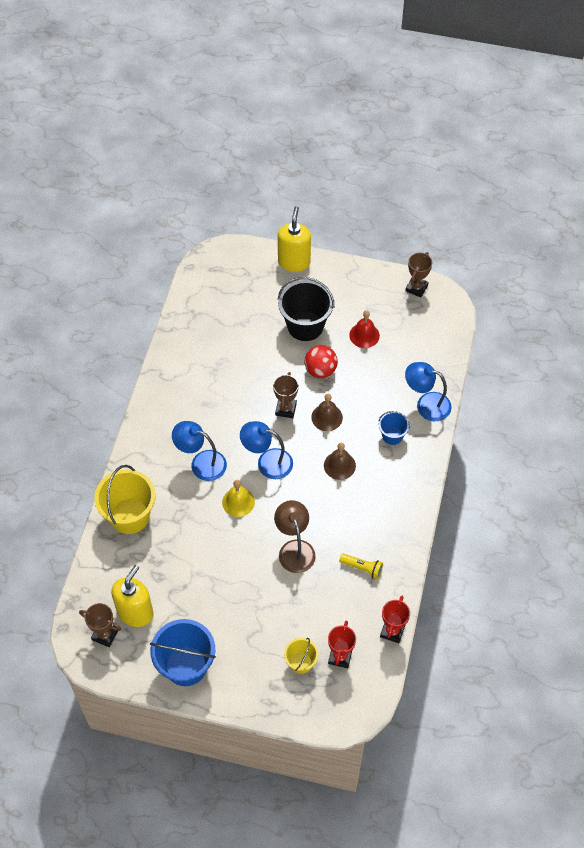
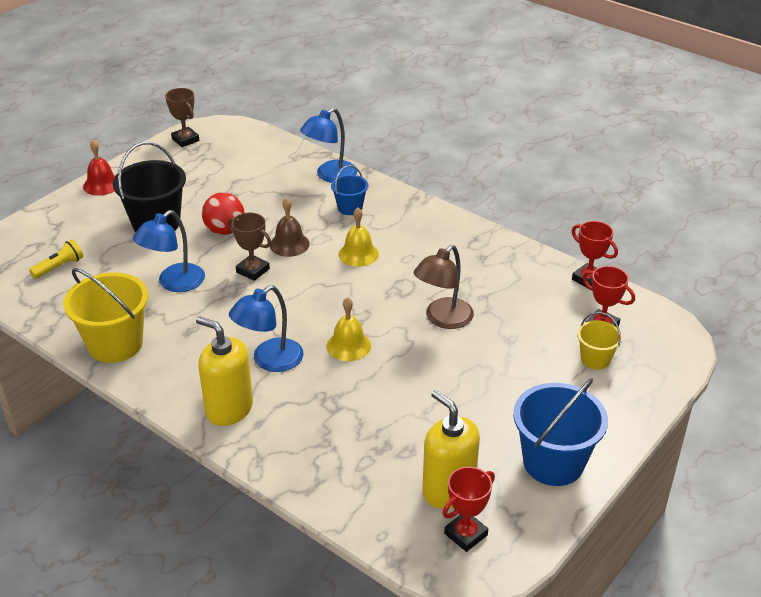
camera: 65 degrees left, 20 degrees down
brown trophy [79,603,121,647] -> red trophy [443,467,495,552]
yellow bucket [94,465,155,534] -> yellow bucket moved to [63,268,148,363]
blue lamp [240,421,293,479] -> blue lamp moved to [133,210,205,292]
brown lamp [274,500,316,573] -> brown lamp turned 60 degrees counterclockwise [414,245,474,329]
yellow soap dispenser [278,206,311,272] -> yellow soap dispenser moved to [196,316,253,426]
brown bell [324,443,356,480] -> yellow bell [339,207,379,267]
yellow flashlight [339,553,383,579] -> yellow flashlight moved to [29,239,83,279]
red bell [349,310,380,348] -> red bell moved to [83,140,115,196]

